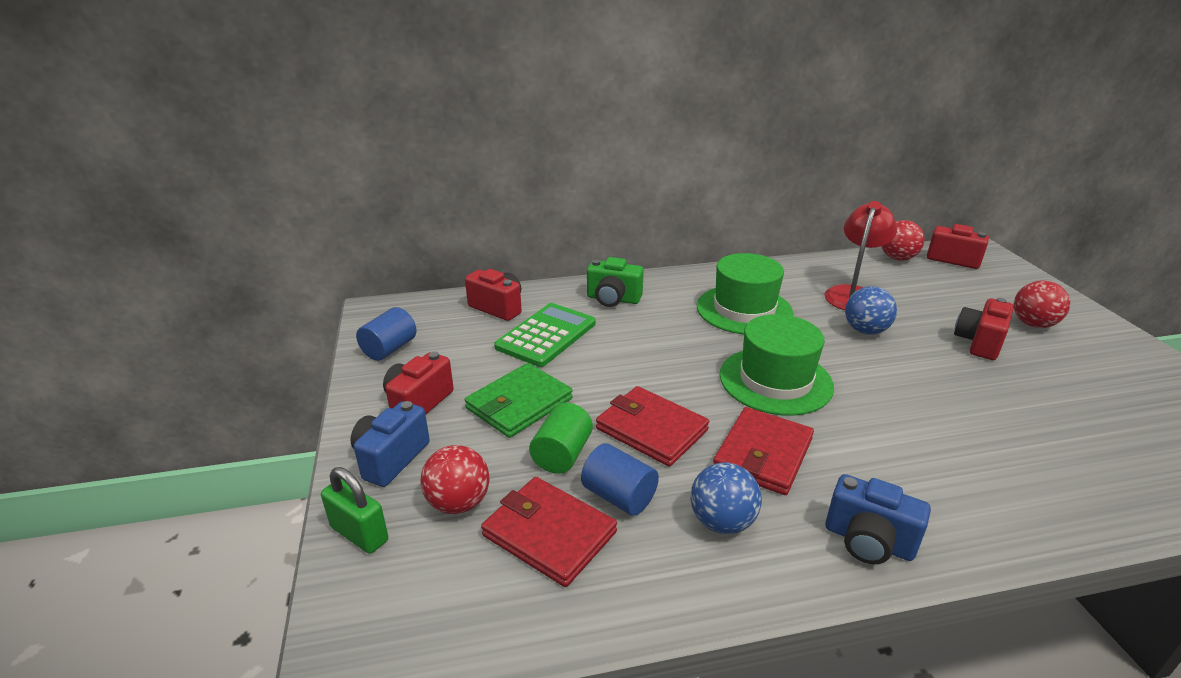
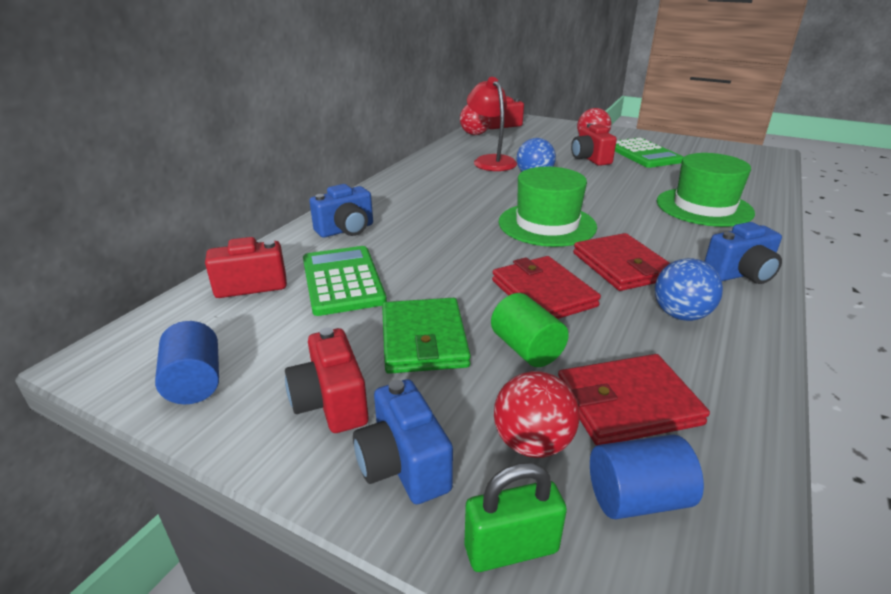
camera: 50 degrees left, 0 degrees up
blue cylinder [581,443,659,516] -> blue cylinder moved to [590,434,704,519]
green camera [587,257,644,307] -> blue camera [309,184,373,238]
red wallet [596,386,709,467] -> red wallet turned 75 degrees clockwise [492,256,601,319]
green hat [697,253,794,335] -> green hat moved to [657,153,755,227]
none -> green calculator [615,138,684,168]

